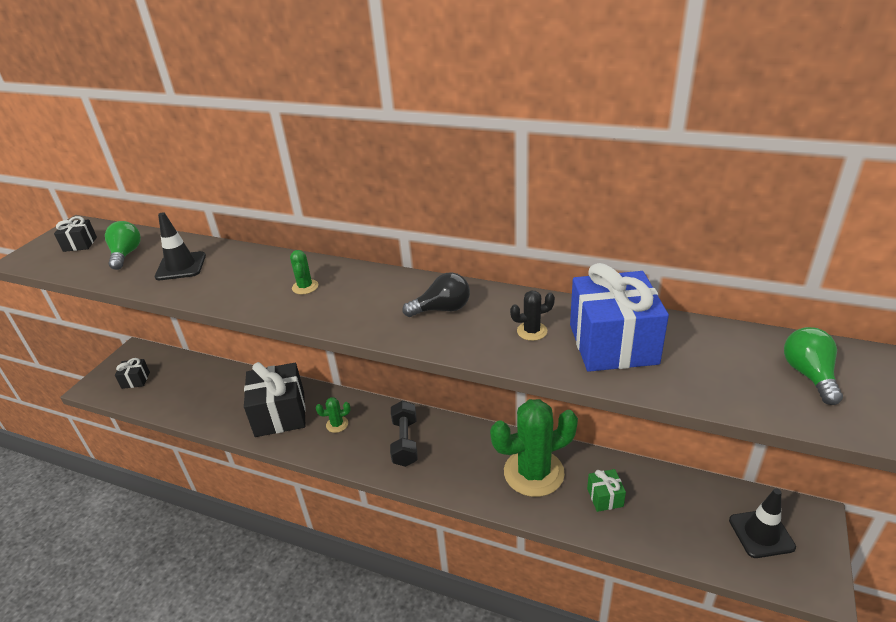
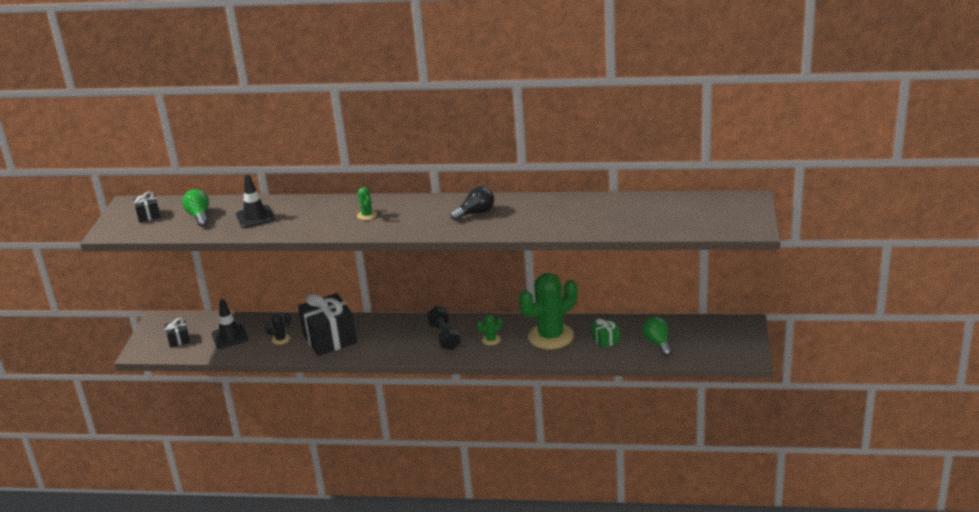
camera: 15 degrees left, 5 degrees down
green cactus [316,397,351,433] -> green cactus moved to [477,314,503,346]
black cactus [510,291,555,341] -> black cactus moved to [265,314,291,345]
blue gift [570,263,669,372] -> none
black traffic cone [729,488,796,558] -> black traffic cone moved to [212,299,248,349]
green light bulb [784,327,843,405] -> green light bulb moved to [642,316,672,356]

